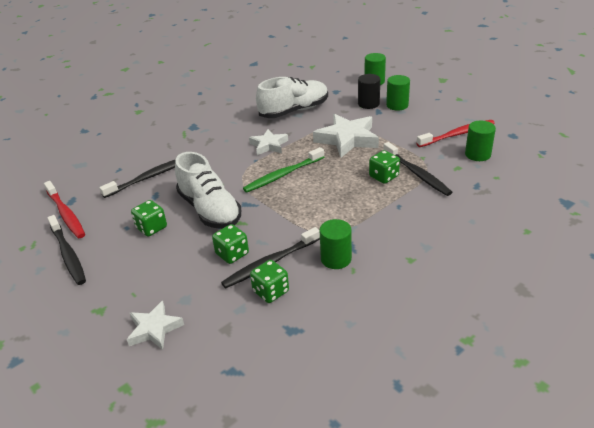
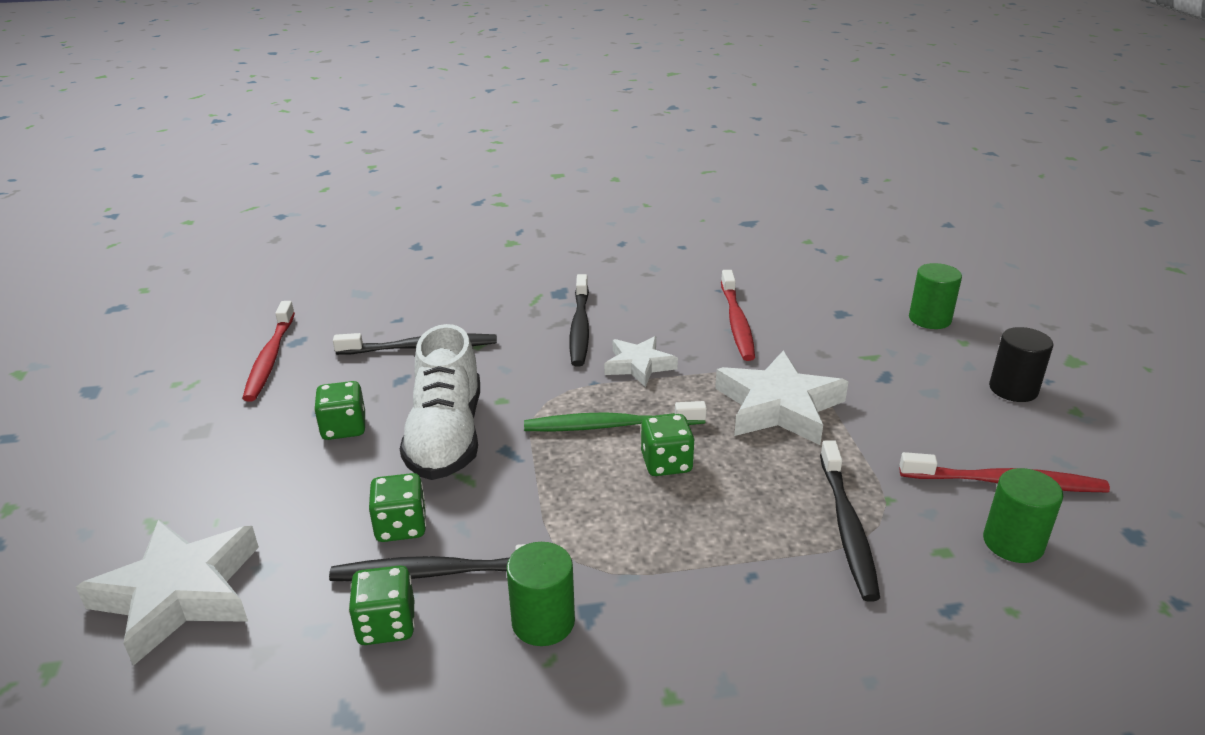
camera: 30 degrees right, 5 degrees down
black toothbrush [47,215,86,285] -> black toothbrush moved to [570,274,589,367]
white star [127,301,184,350] -> white star [76,520,259,666], size x1.67
white shoe [256,77,328,118] -> red toothbrush [721,270,755,361]
black cylinder [358,74,380,109] -> black cylinder moved to [989,327,1053,402]
green dice [369,150,400,184] -> green dice moved to [641,414,695,476]
green cylinder [386,75,410,111] -> none

